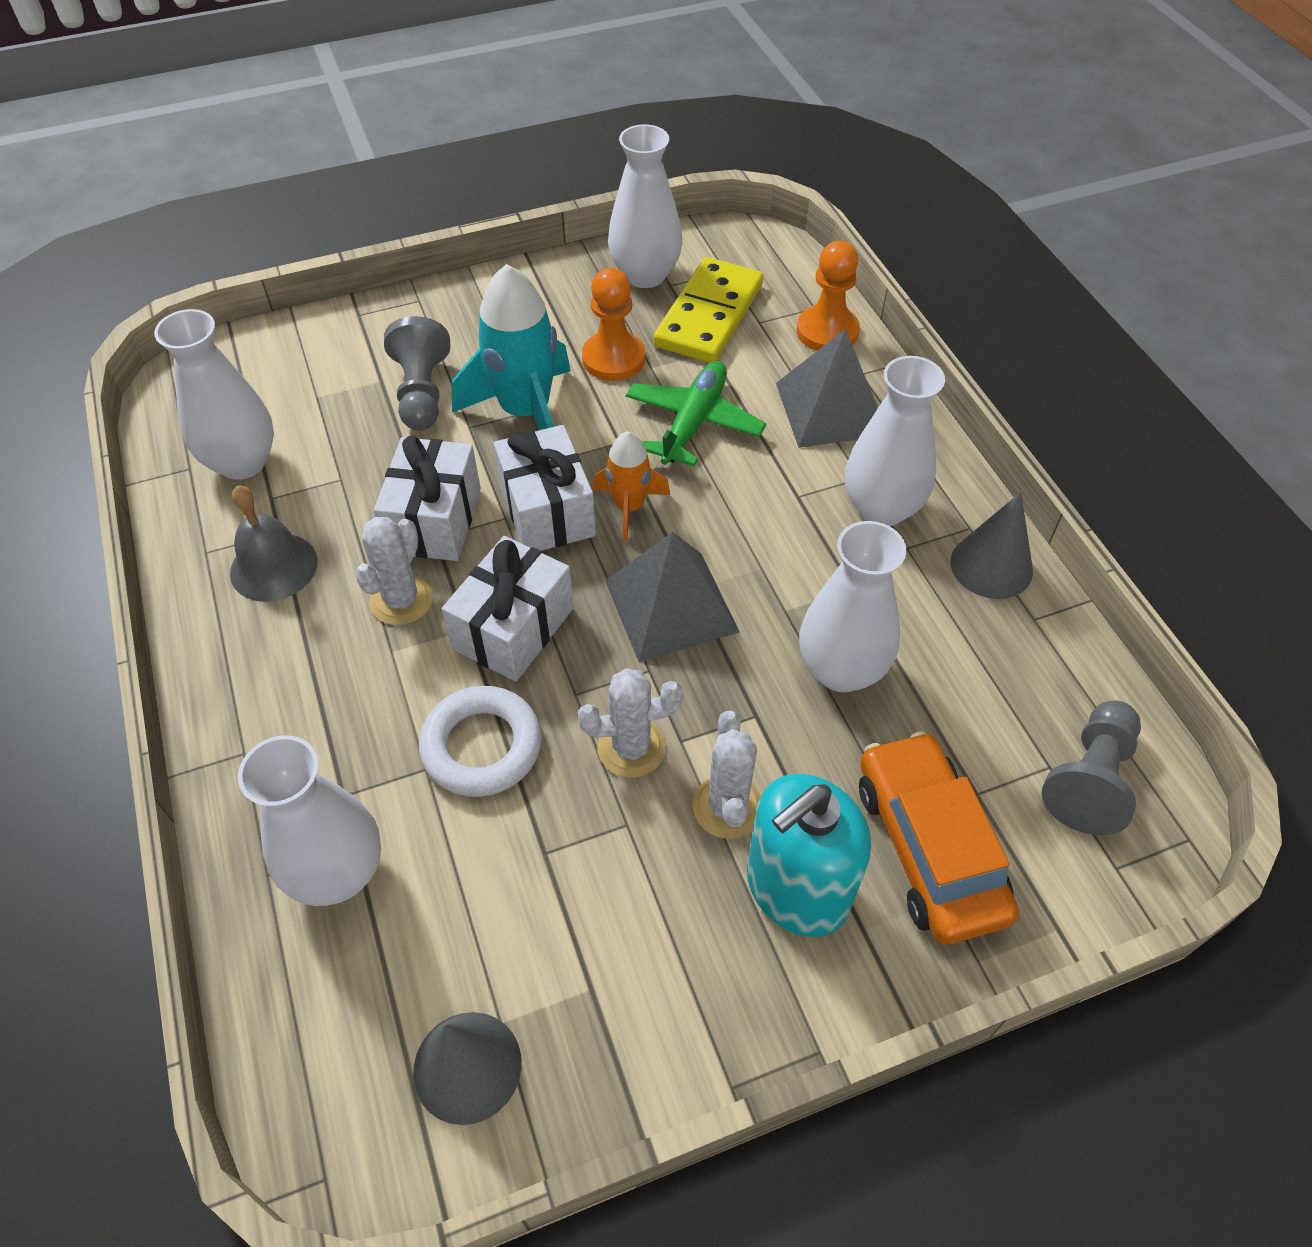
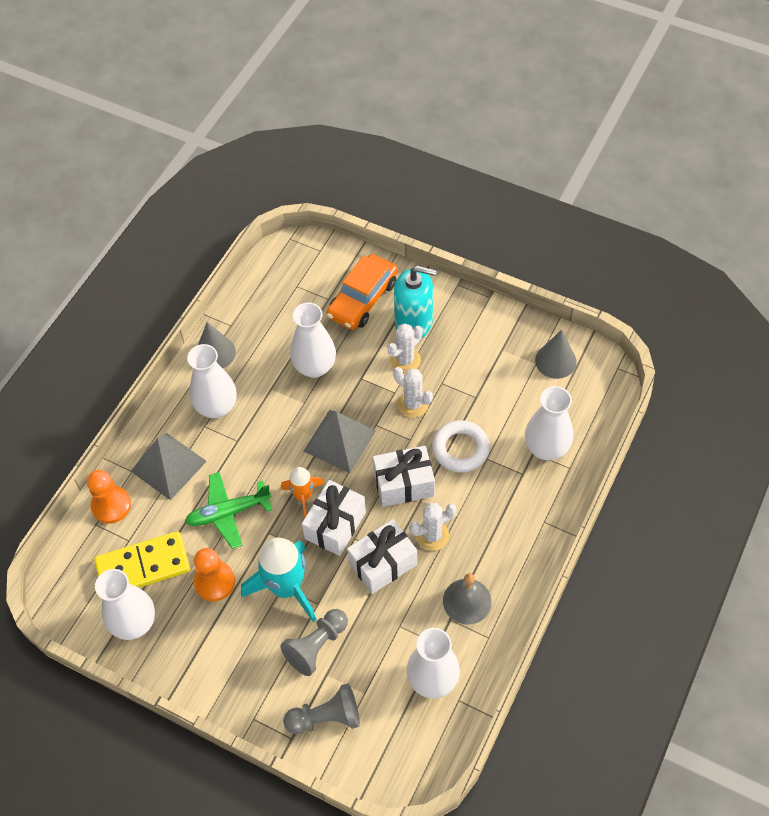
camera: 130 degrees left, 5 degrees up
grey pawn [1041,700,1141,835] -> grey pawn moved to [283,683,360,734]

